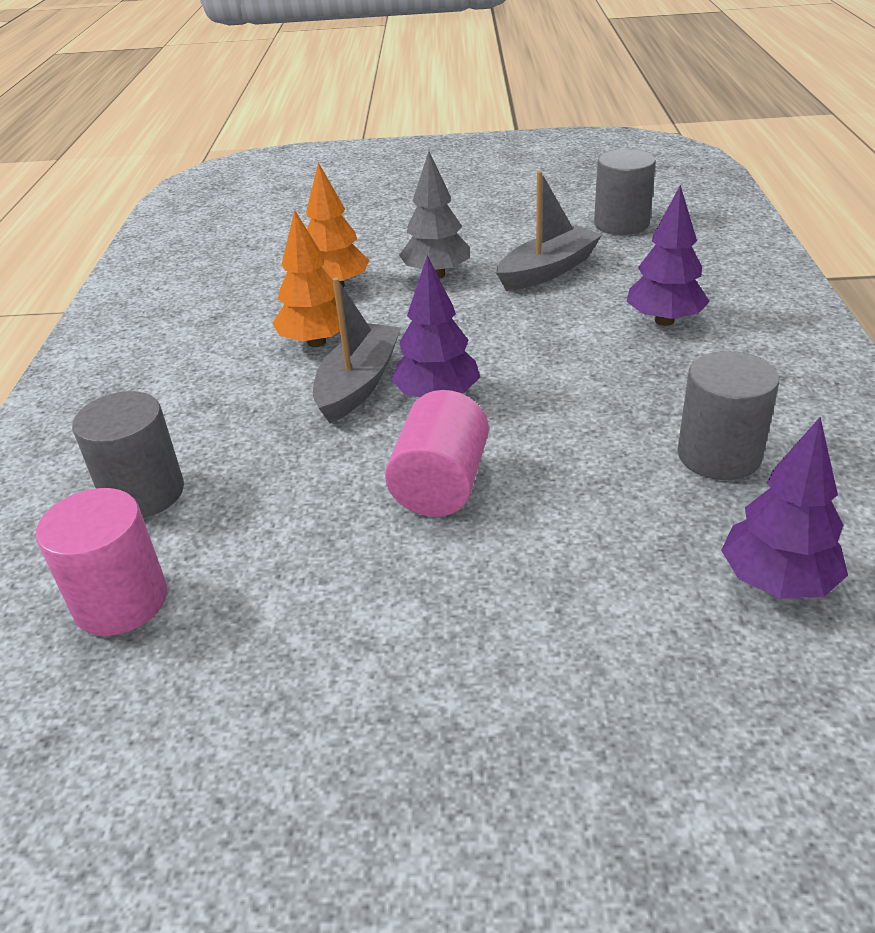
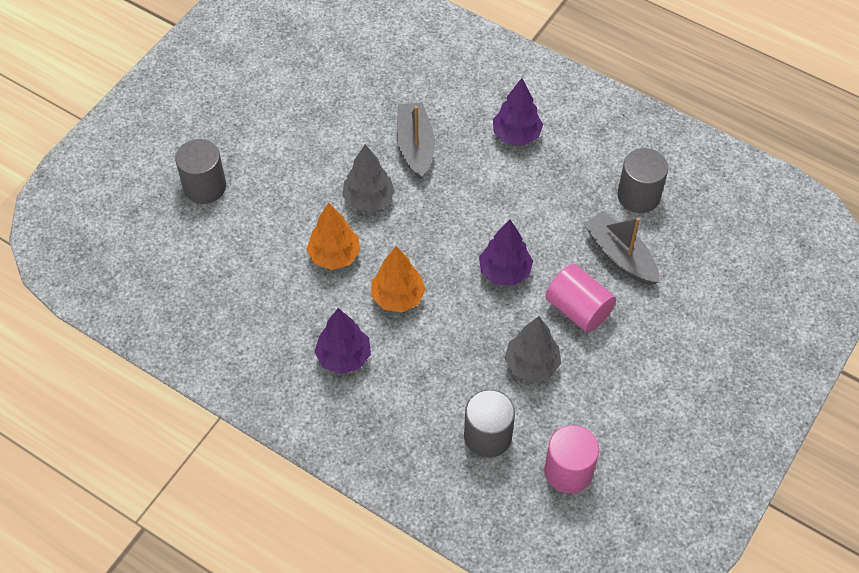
camera: 60 degrees left, 20 degrees up
grey boat [313,277,401,423] -> grey boat moved to [584,211,659,285]
grey cylinder [594,149,656,235] -> grey cylinder moved to [175,139,226,204]
purple tree [721,417,848,599] -> purple tree moved to [314,308,371,374]
none -> grey tree [504,316,561,382]

